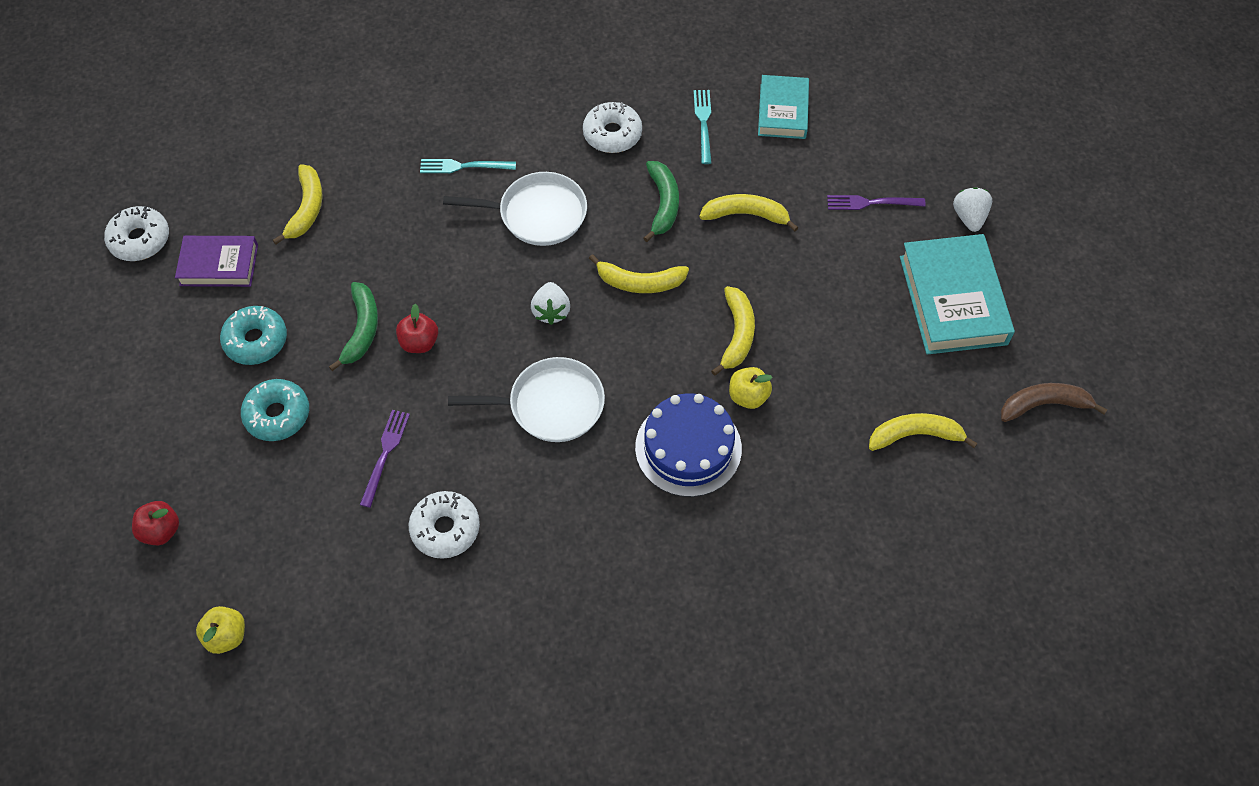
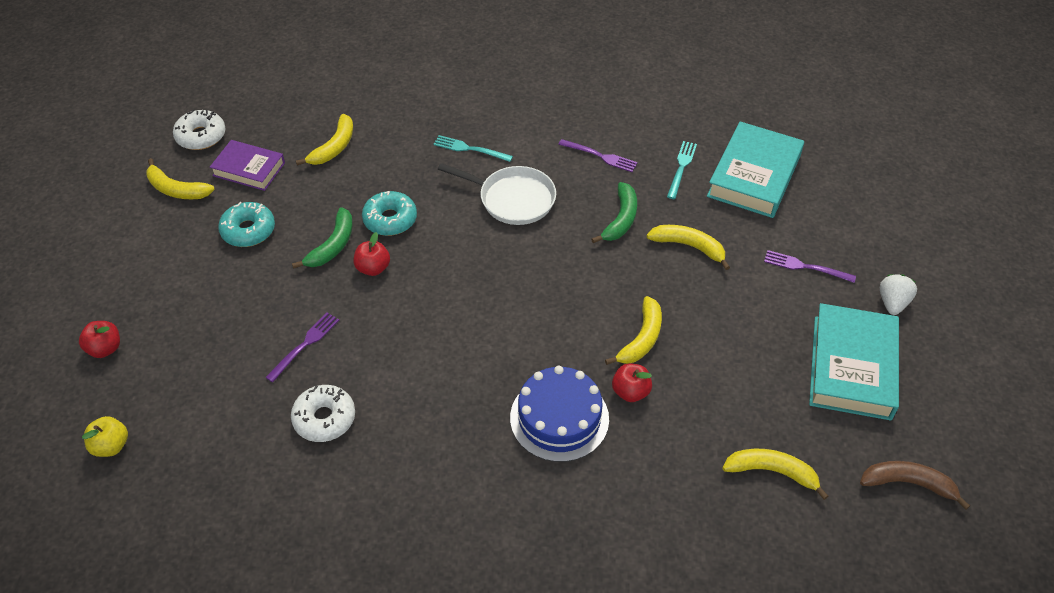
camera: 20 degrees right, 10 degrees down
turquoise donut [241,379,309,441] -> turquoise donut moved to [362,191,417,236]
white pan [448,357,605,442] -> none
white strawberry [531,282,570,325] -> none
white donut [583,102,642,153] -> purple fork [558,139,638,172]
yellow banana [589,254,689,293] -> yellow banana moved to [146,158,215,199]
yellow apple [729,367,773,409] -> red apple [612,364,652,402]
turquoise book [758,75,809,139] -> turquoise book [707,122,804,218], size x1.61

